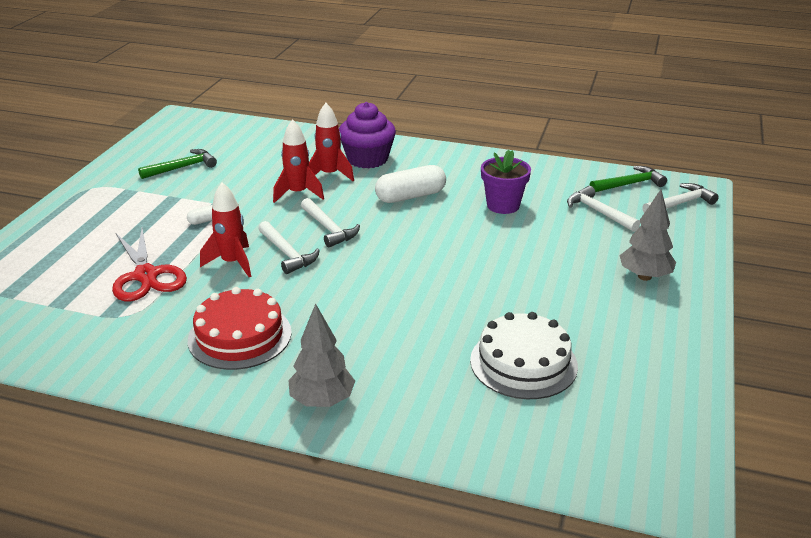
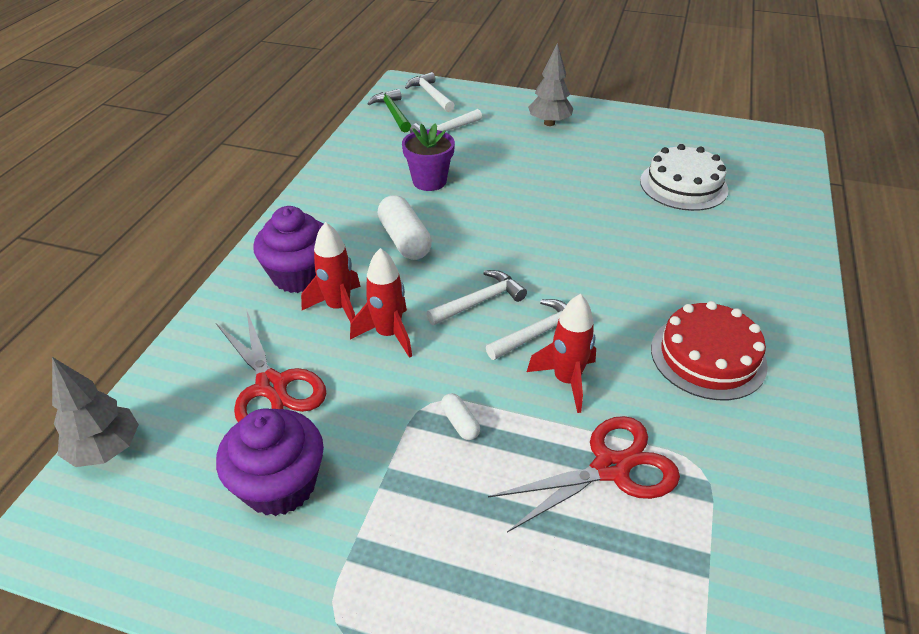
camera: 90 degrees left, 10 degrees up
green hammer [138,149,217,179] -> purple cupcake [216,409,324,516]
grey tree [288,303,355,407] -> grey tree moved to [52,357,139,467]
none -> red scissors [216,309,327,422]

